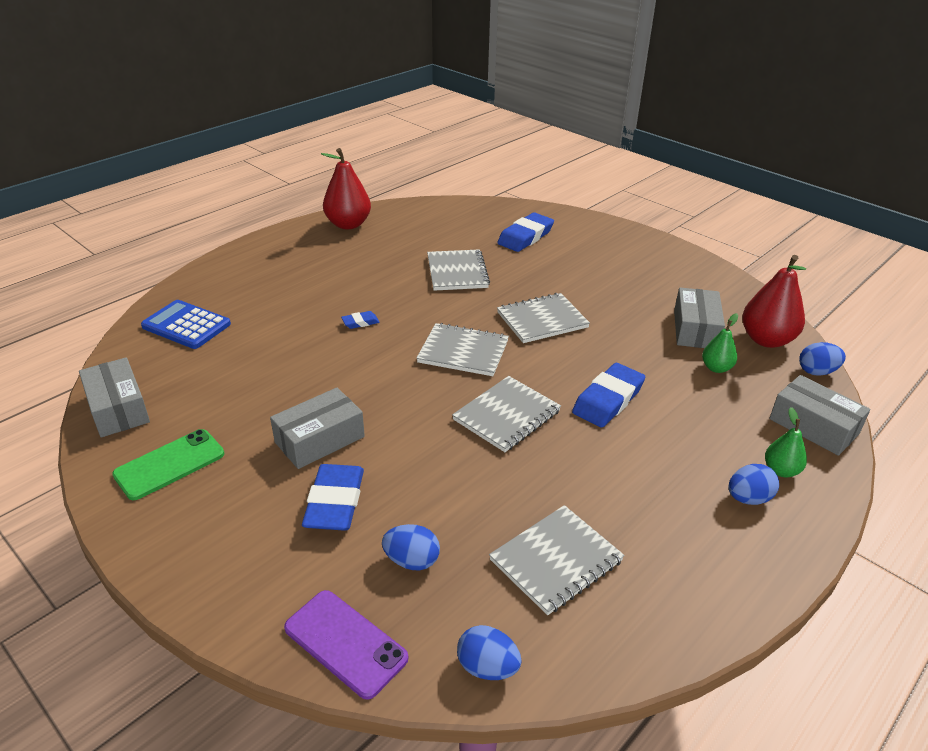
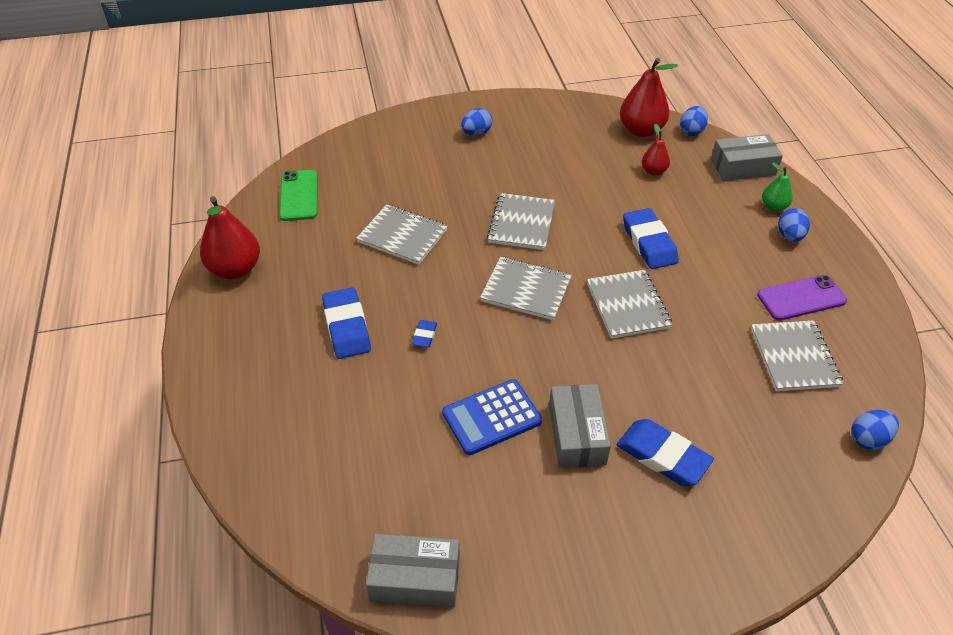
camera: 55 degrees left, 10 degrees up
green phone [112,429,224,500] -> green phone moved to [279,170,317,221]
blue calculator [141,300,231,349] -> blue calculator moved to [442,379,542,455]
purple phone [284,590,408,699] -> purple phone moved to [757,275,847,320]
blue egg [382,524,440,570] -> blue egg moved to [461,108,492,136]
grey notebook [416,323,509,376] -> grey notebook turned 60 degrees clockwise [480,257,572,321]
blue eraser [497,213,554,252] -> blue eraser moved to [322,287,371,359]
grey box [674,288,725,348] -> none
green pear [702,313,738,373] -> red pear [642,124,670,176]

